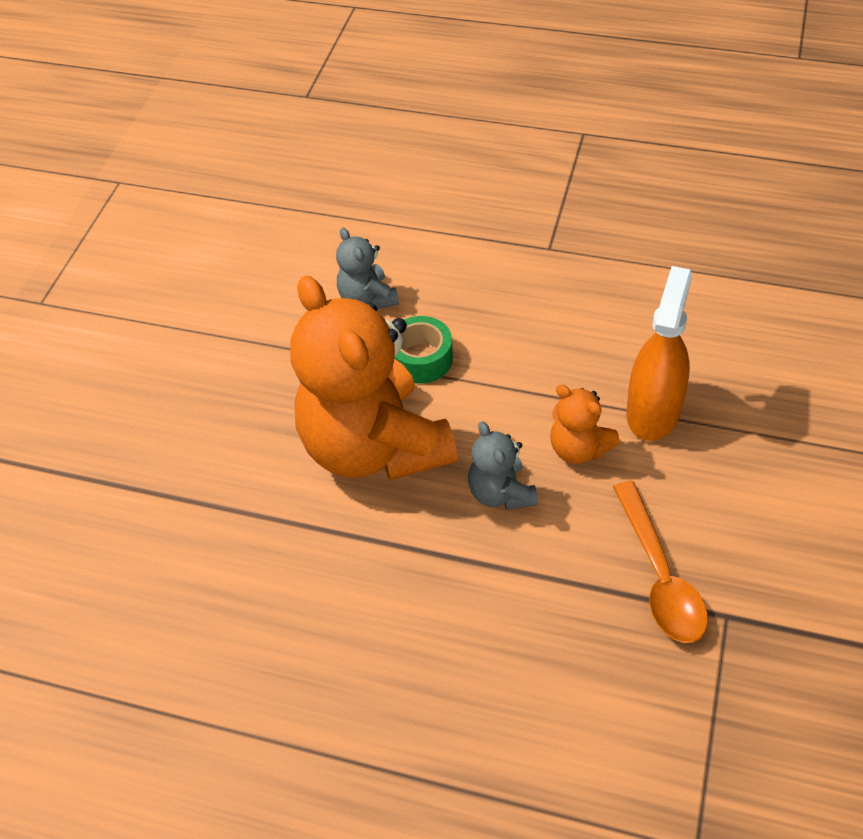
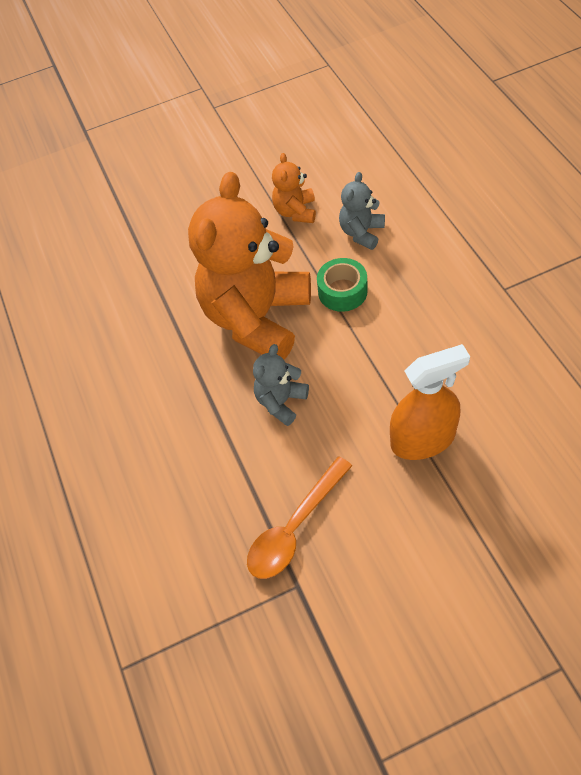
camera: 55 degrees right, 5 degrees up
orange teddy bear [550,385,620,464] -> orange teddy bear moved to [272,153,316,223]

